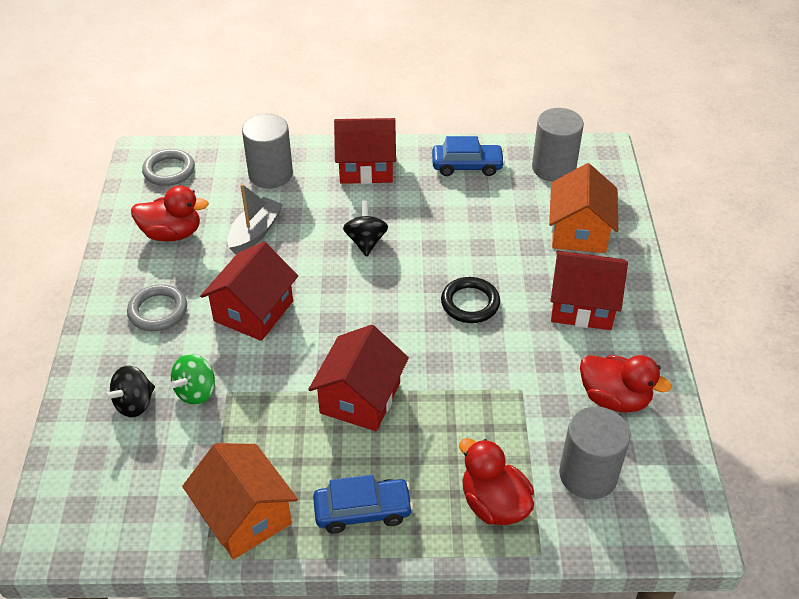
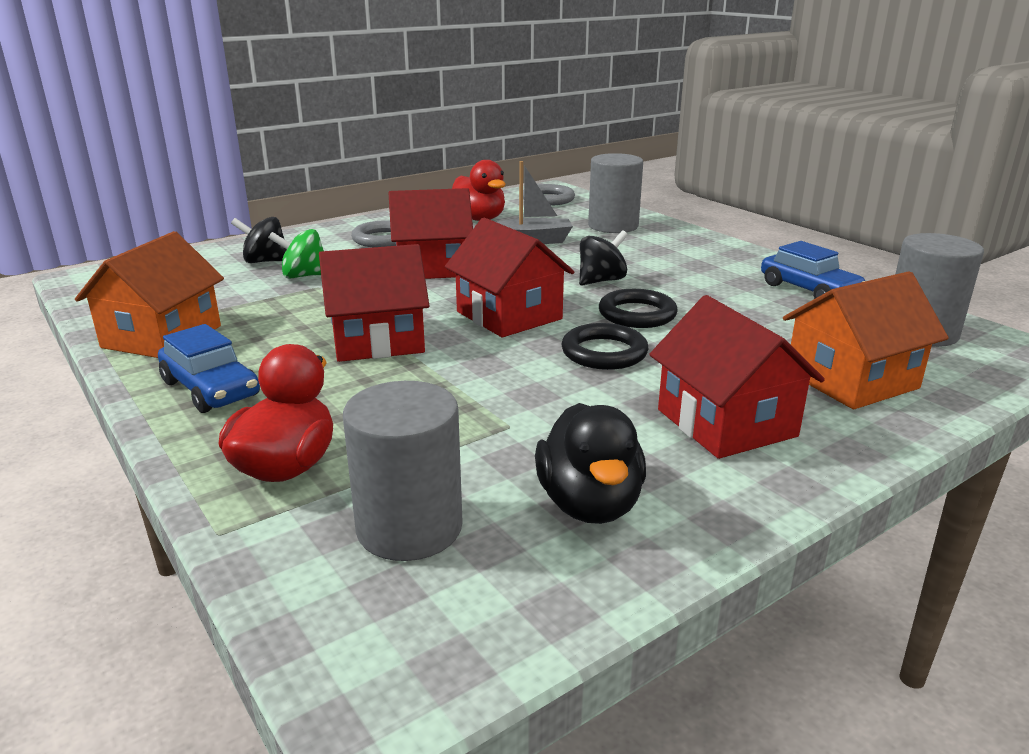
camera: 55 degrees right, 20 degrees down
red house [334,118,396,184] -> red house moved to [445,218,574,337]
red duck [580,355,672,412] -> black duck [535,403,646,524]
none -> black ring [599,289,678,328]

